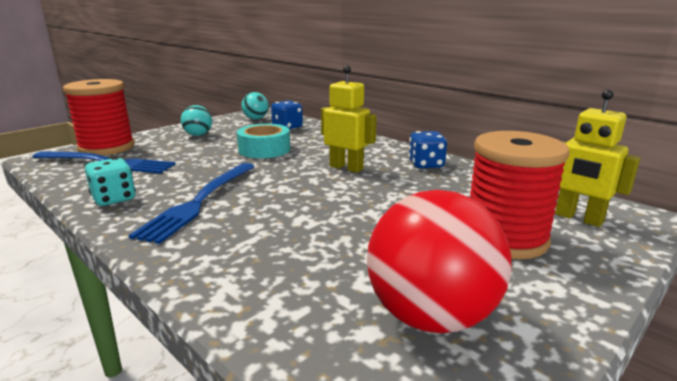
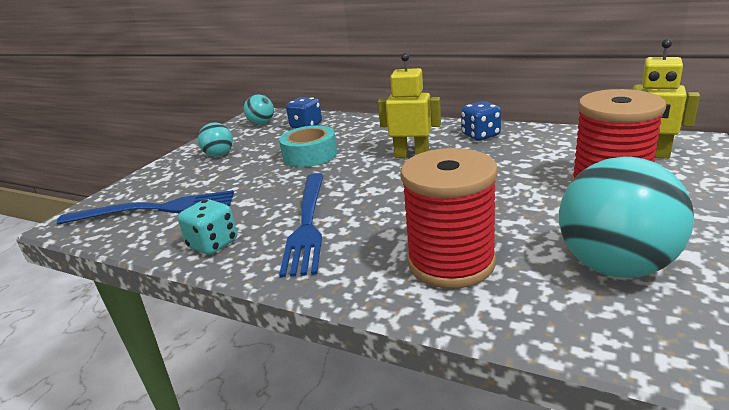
camera: 15 degrees left, 5 degrees up
red spool [63,79,135,156] -> red spool moved to [400,148,498,289]
red ball [367,190,512,333] -> turquoise ball [559,157,694,278]

